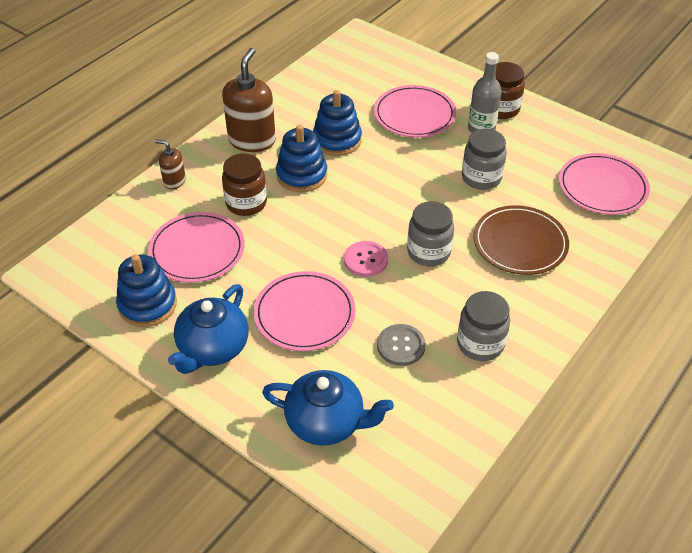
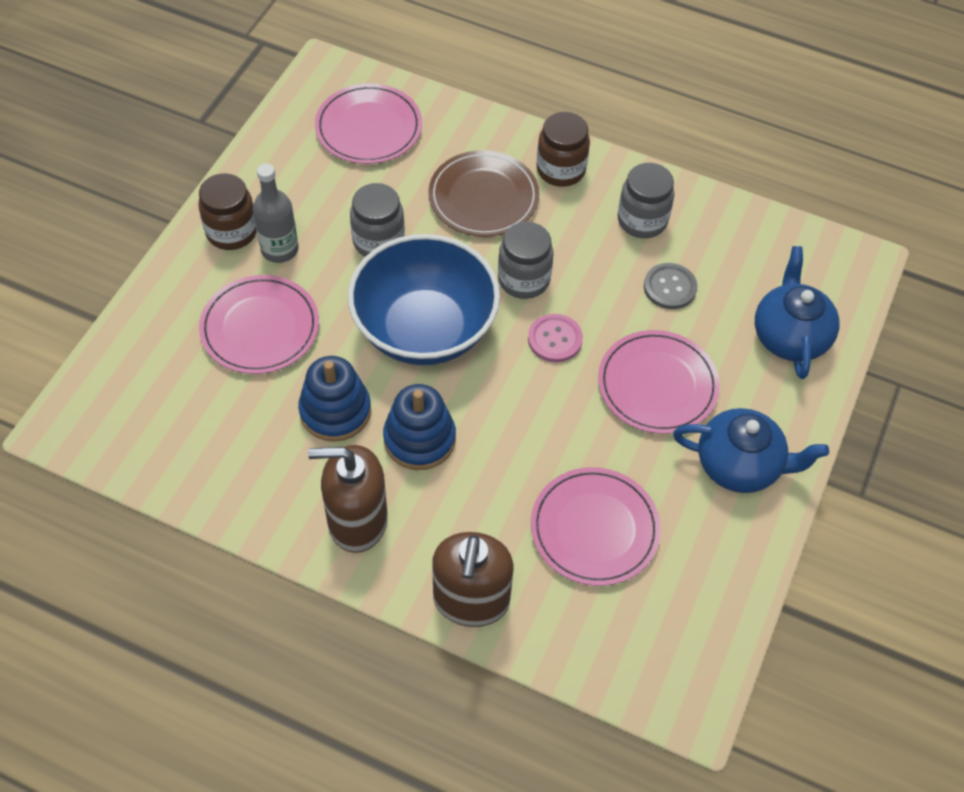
camera: 105 degrees left, 10 degrees up
blue stacking toy [116,254,177,327] -> none
brown soap dispenser [155,140,186,190] -> brown soap dispenser [432,532,513,627], size x1.95
brown jar [222,153,267,216] -> brown jar moved to [537,112,590,187]
none -> blue bowl [348,234,500,365]

